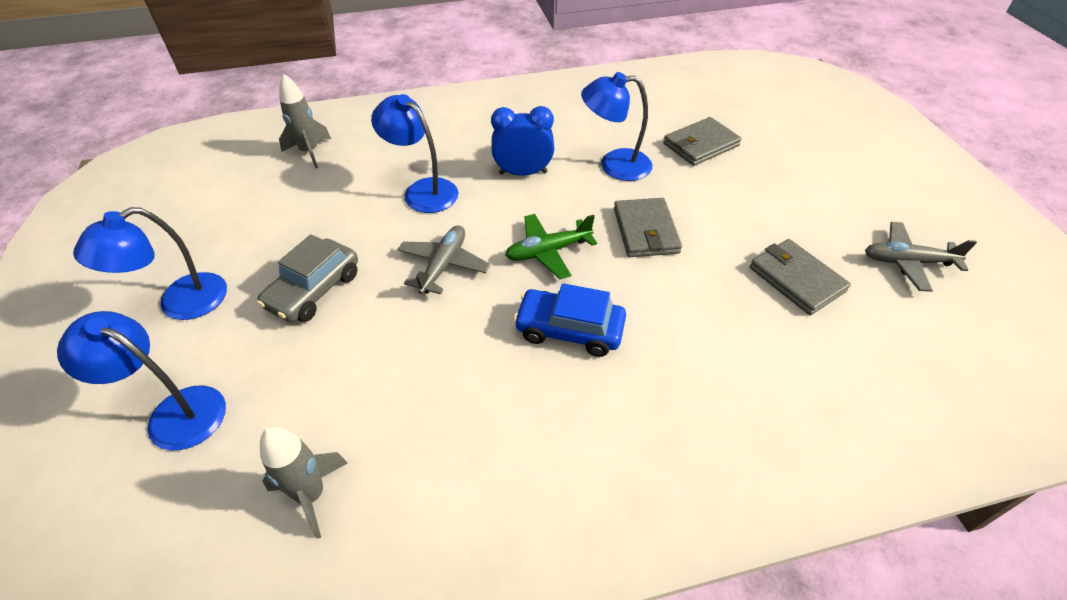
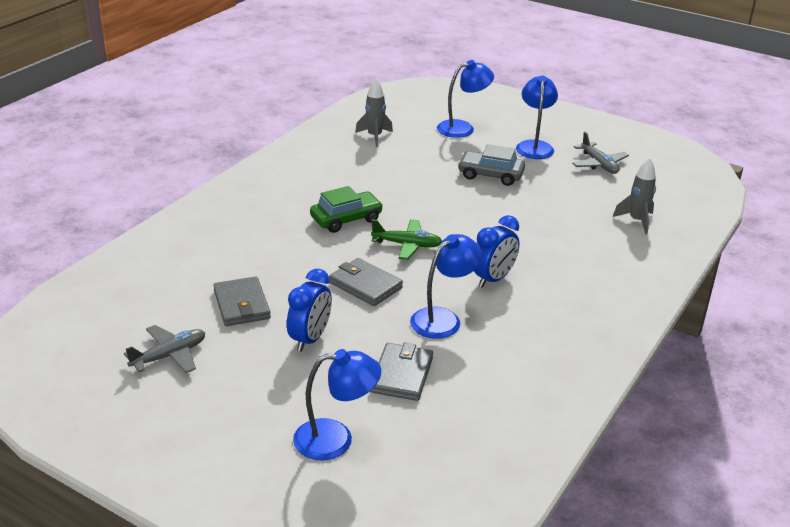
camera: 135 degrees right, 15 degrees down
grey car [257,234,358,322] -> grey car turned 60 degrees counterclockwise [458,144,525,186]
blue lamp [371,94,459,213] -> blue lamp moved to [293,349,381,460]
grey plane [397,225,490,294] -> grey plane moved to [572,131,629,174]
green plane [505,214,597,279] -> green plane turned 75 degrees clockwise [371,219,442,260]
blue car [513,283,626,357] -> green car [310,186,383,233]
grey wallet [750,239,851,315] -> grey wallet turned 60 degrees clockwise [213,276,271,326]
none -> blue clock [287,269,332,352]

